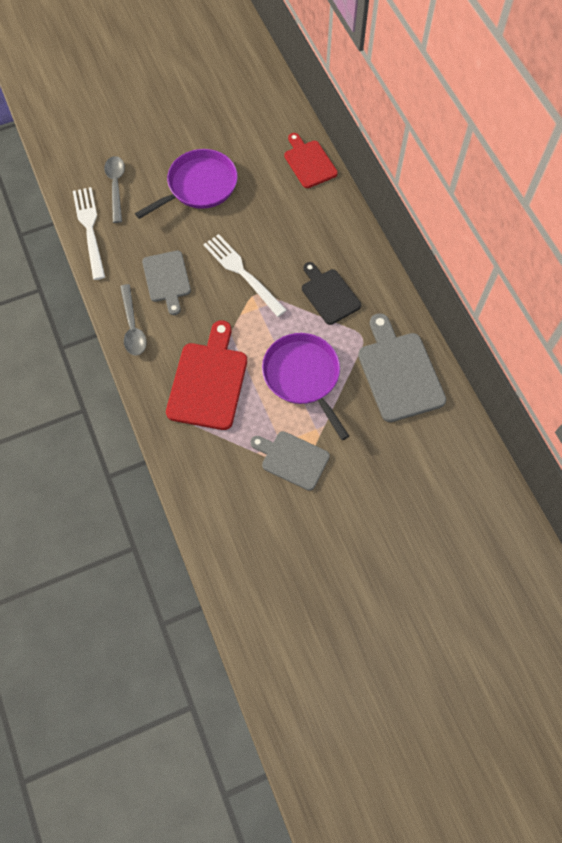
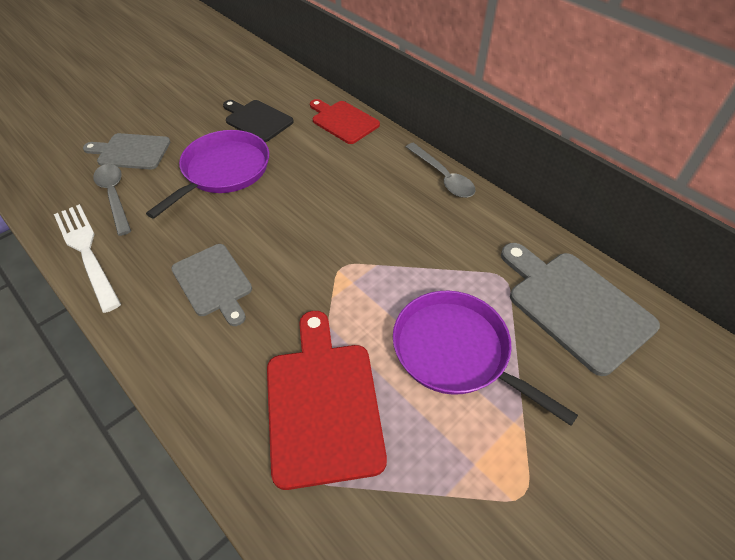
camera: 20 degrees left, 15 degrees down
grey spoon [120,284,147,355] -> grey spoon moved to [406,143,476,198]
white fork [203,234,287,317] -> none
grey cutting board [250,431,330,491] -> grey cutting board moved to [83,133,170,169]
black cutting board [302,262,361,325] -> black cutting board moved to [223,100,294,142]

